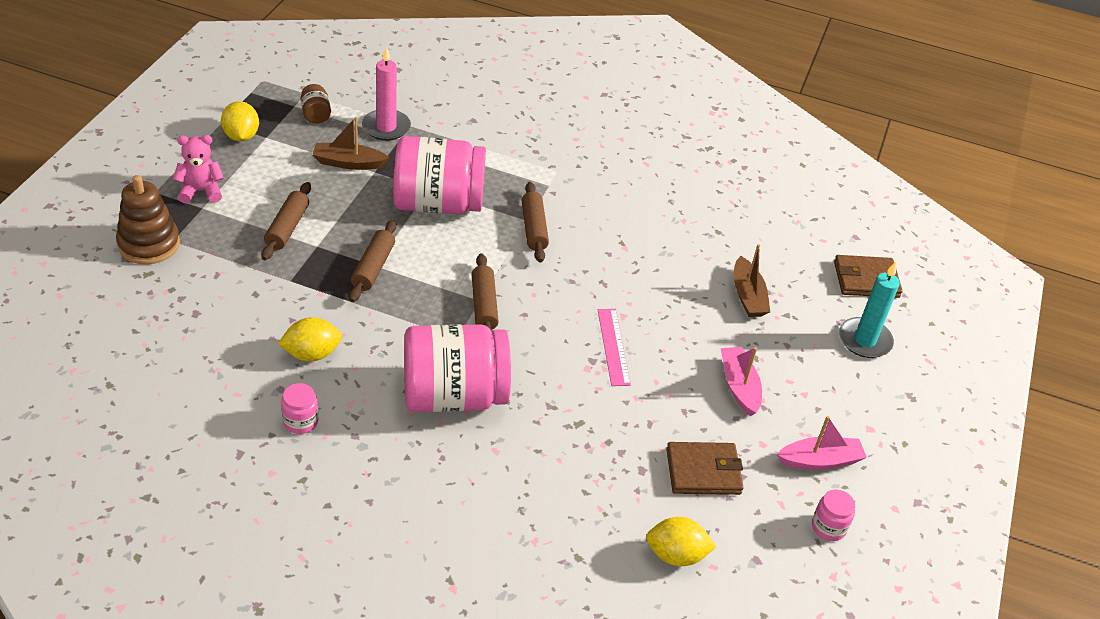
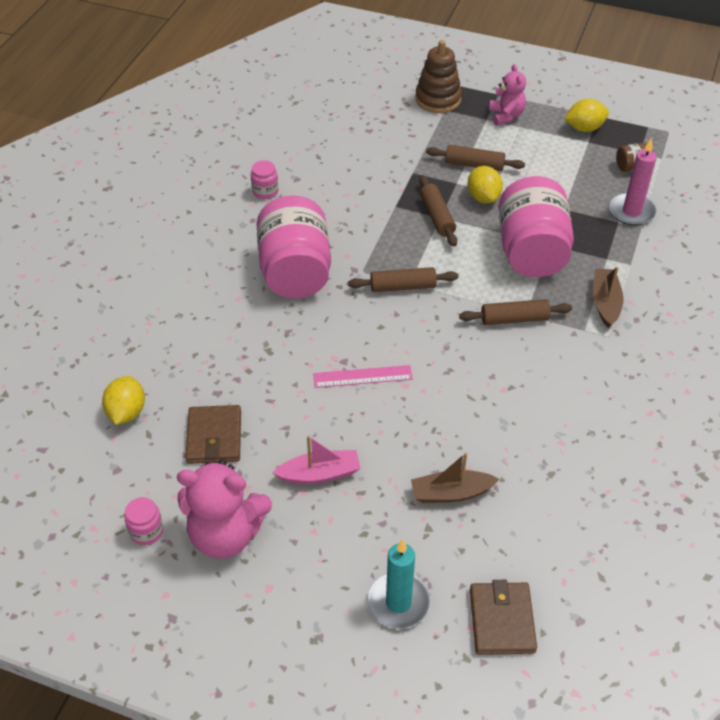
camera: 95 degrees right, 5 degrees up
yellow lemon [278,317,342,361] -> yellow lemon moved to [467,166,503,203]
brown boat [312,117,390,170] -> brown boat moved to [593,267,624,328]
brown rolling pin [349,220,397,302] -> brown rolling pin turned 60 degrees clockwise [419,175,457,246]
pink boat [776,416,867,470] -> pink teddy bear [177,459,272,559]

